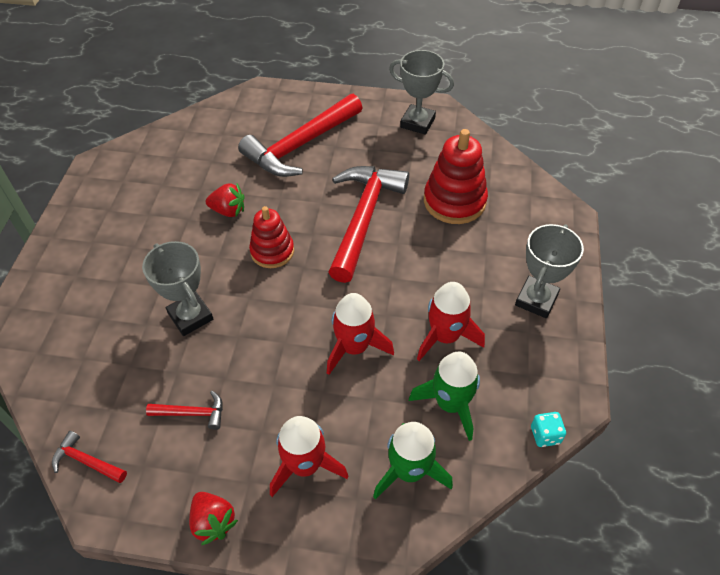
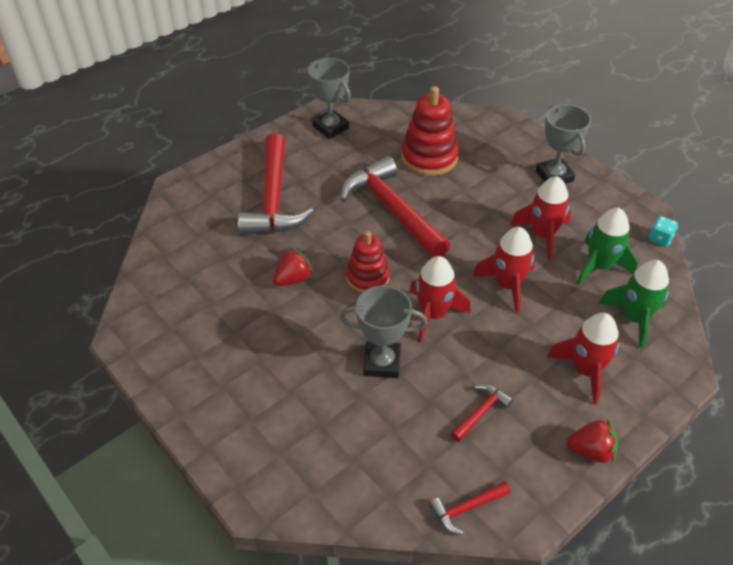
camera: 50 degrees left, 5 degrees down
grey trophy [389,50,454,135] -> grey trophy turned 75 degrees clockwise [308,58,351,139]
none -> red rocket [410,256,470,342]

